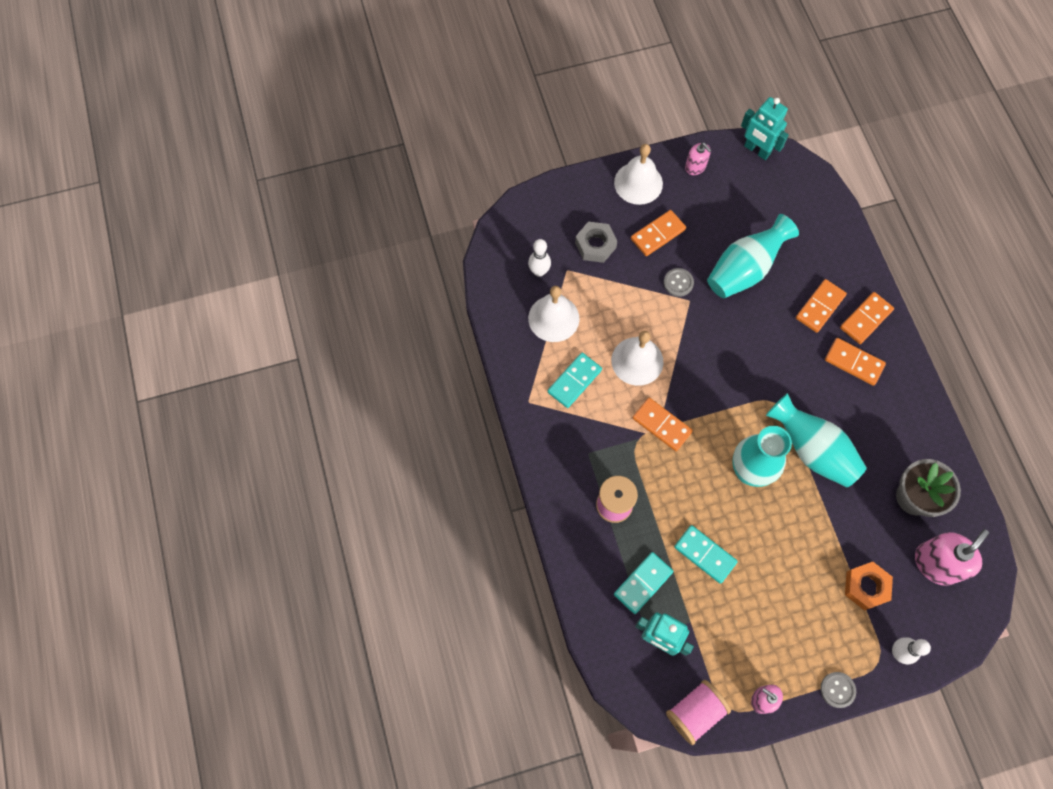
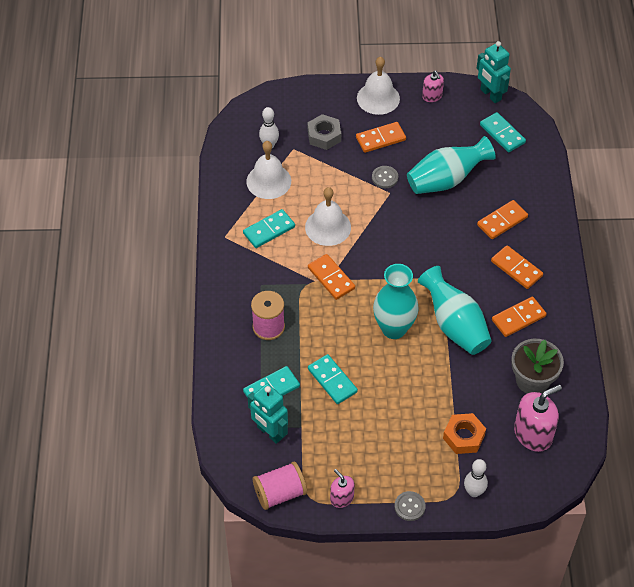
camera: 15 degrees right, 15 degrees down
orange domino [840,292,894,344] -> orange domino moved to [492,297,546,337]
none -> turquoise domino [480,112,526,152]

